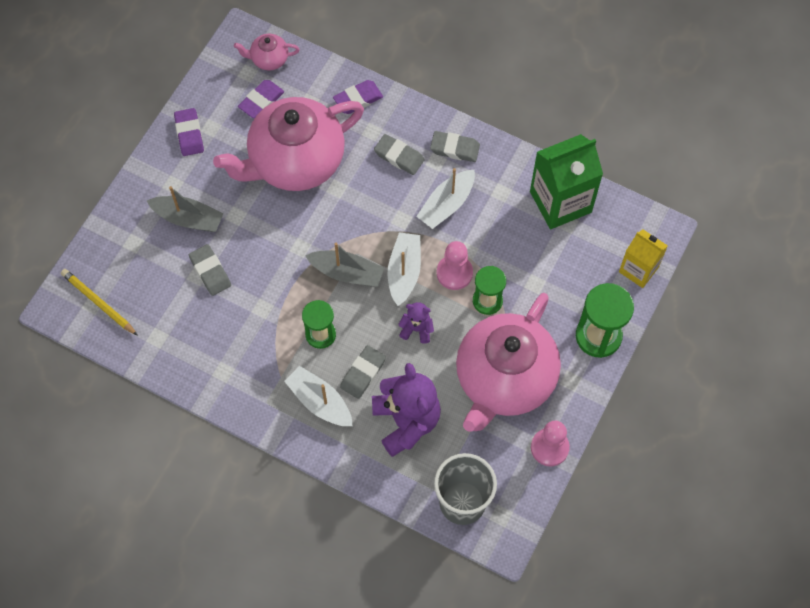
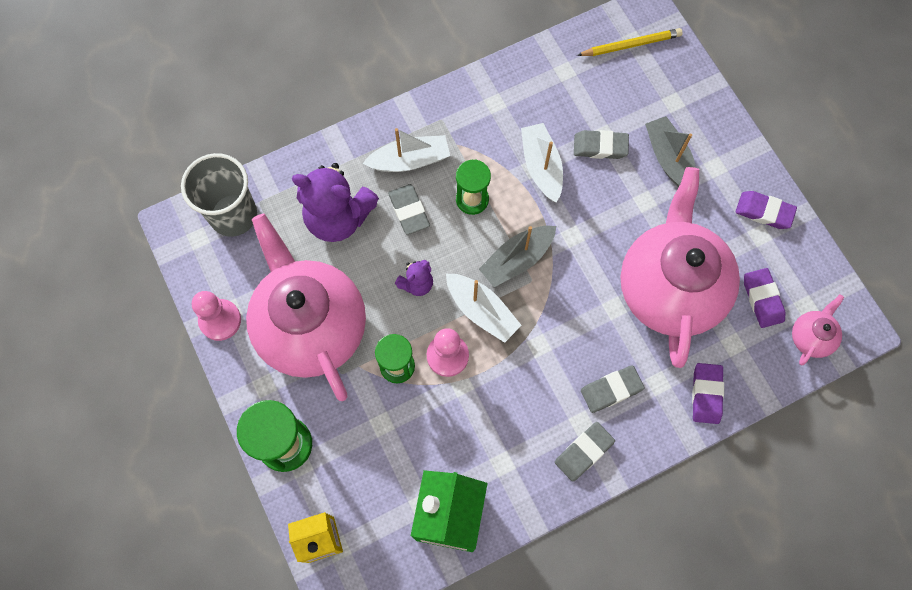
camera: 125 degrees right, 5 degrees up
grey boat [147,186,224,232] -> grey boat turned 105 degrees clockwise [645,116,696,187]
white boat [416,168,475,229] -> white boat moved to [521,123,563,203]

